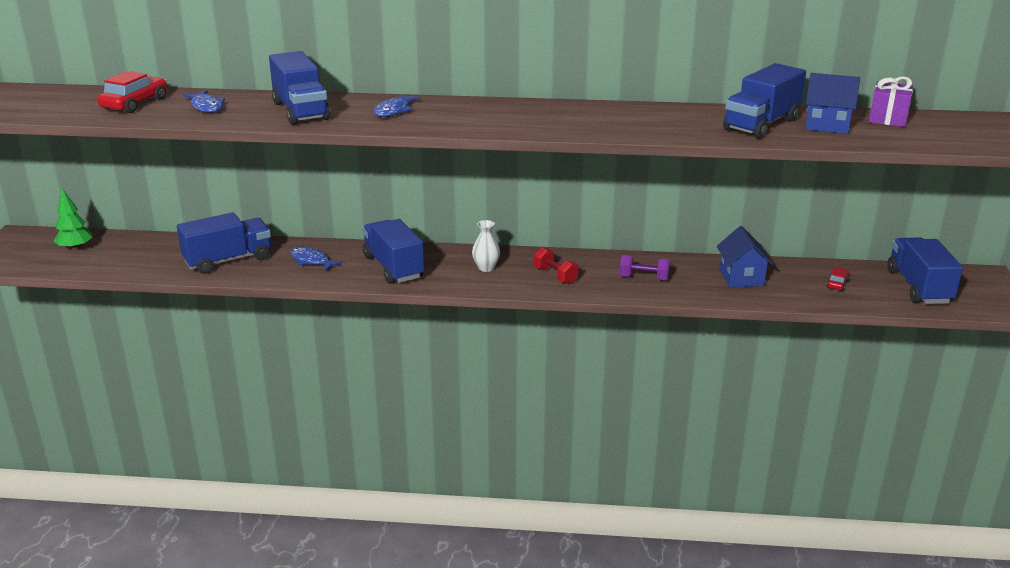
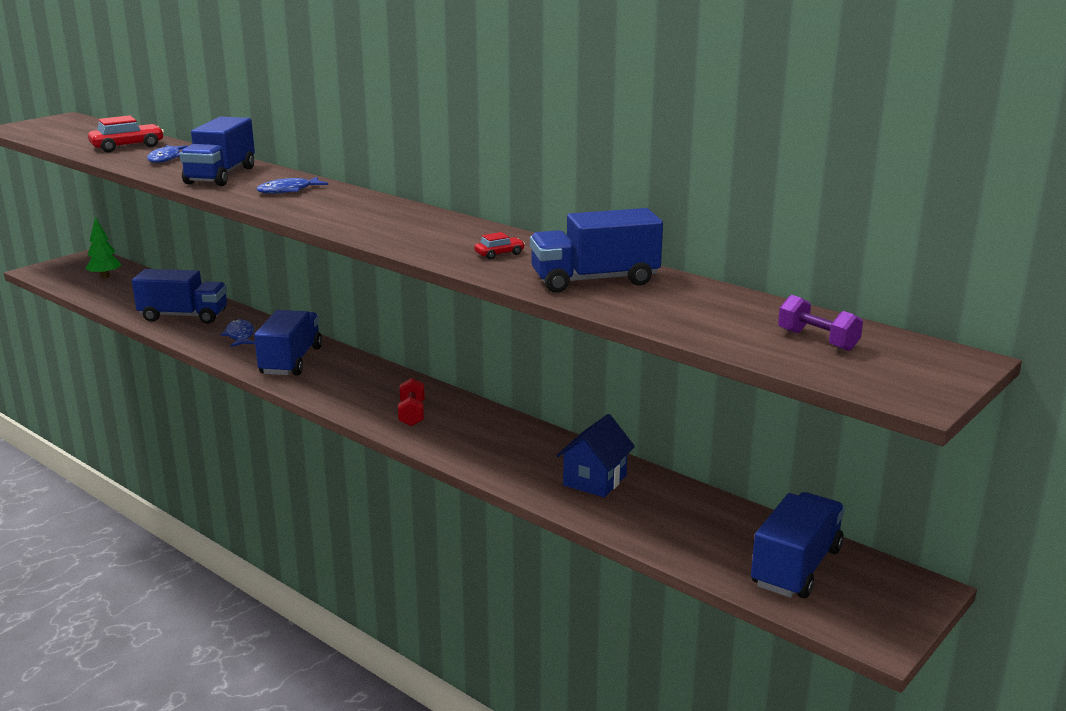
camera: 35 degrees right, 5 degrees down
white vase [472,220,500,272] -> none
purple dumbbell [620,255,670,281] -> purple dumbbell moved to [778,295,863,351]
blue house [805,73,860,134] -> none
red car [826,268,850,291] -> red car moved to [474,232,525,259]
purple gift [869,76,913,127] -> none

